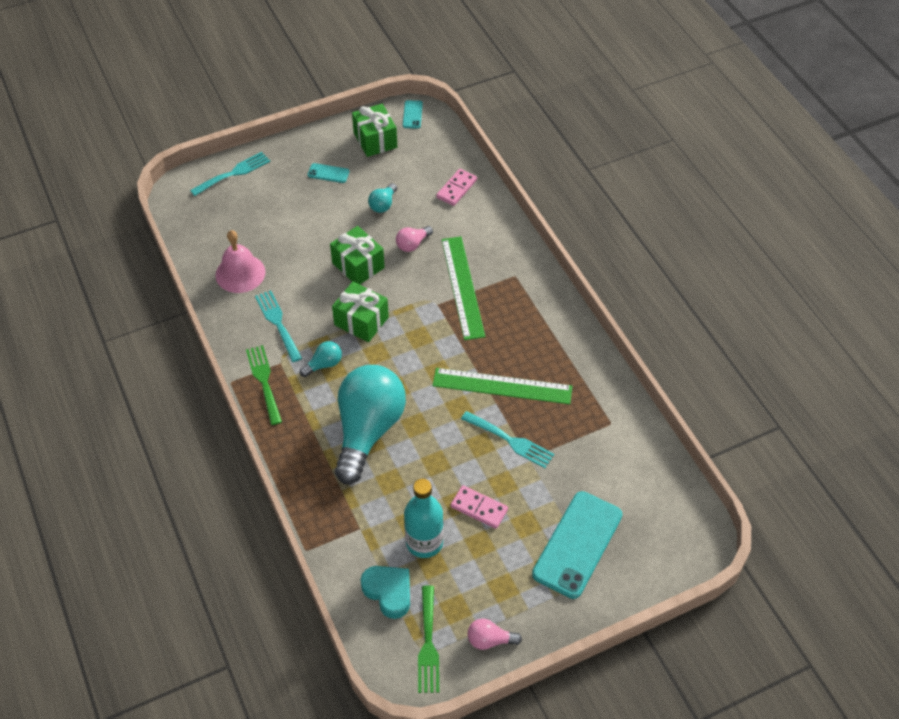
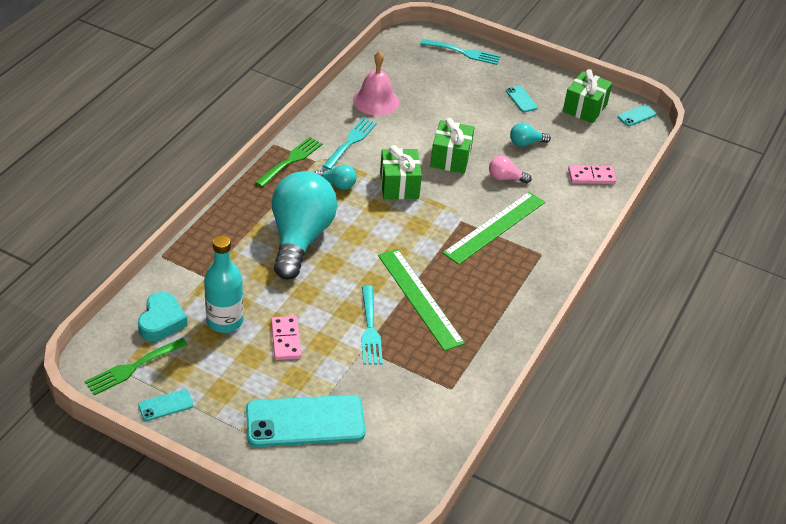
camera: 50 degrees right, 10 degrees down
turquoise light bulb [335,365,406,484] -> turquoise light bulb turned 60 degrees counterclockwise [272,171,337,280]
pink light bulb [468,618,522,650] -> turquoise phone [138,389,193,421]

